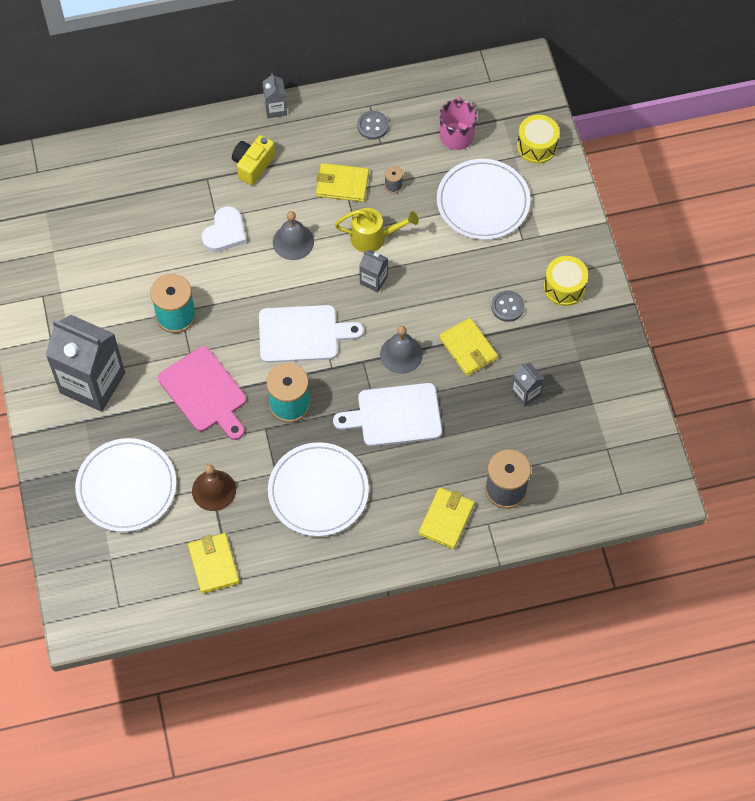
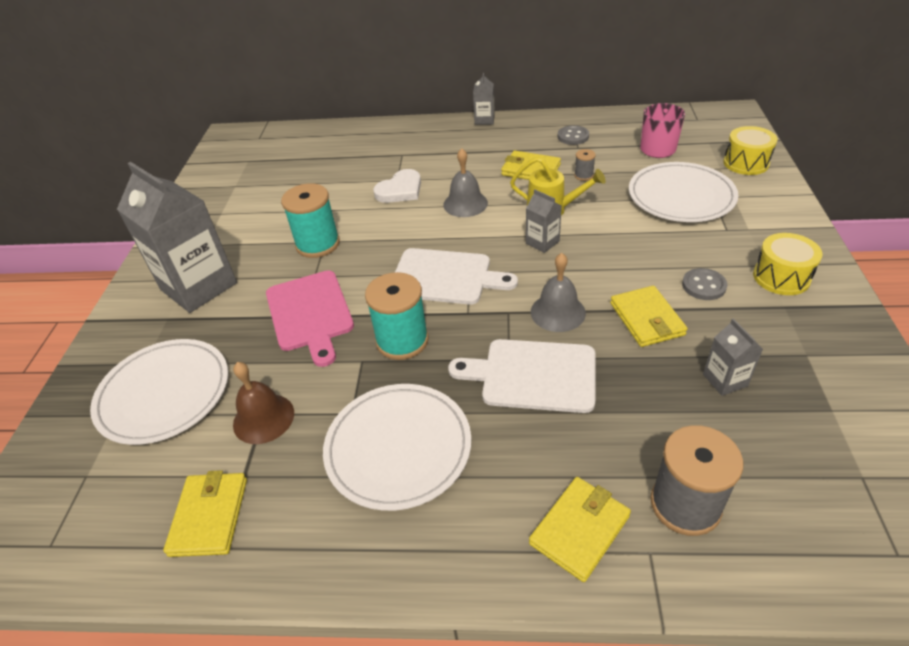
camera: 20 degrees right, 20 degrees down
yellow camera [232,135,275,185] -> none

